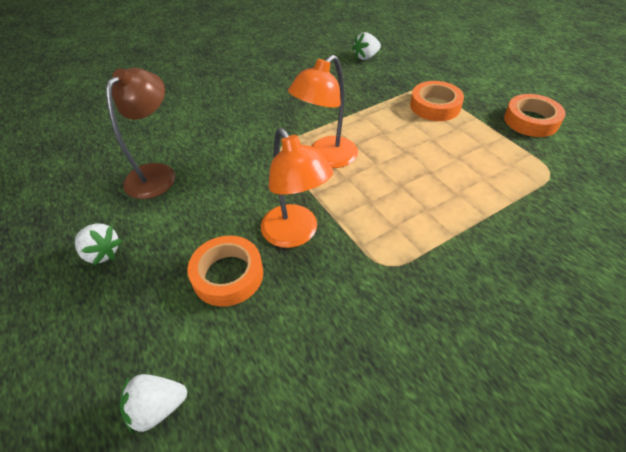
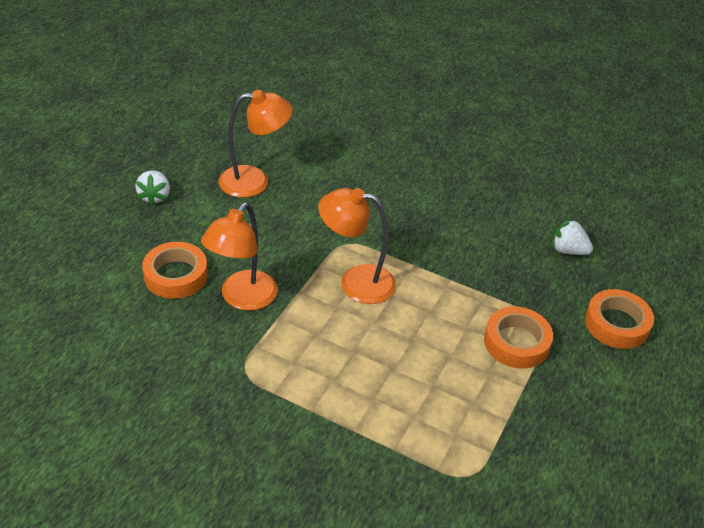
camera: 55 degrees right, 5 degrees down
brown lamp [106,68,175,199] -> orange lamp [219,90,293,198]
white strawberry [120,374,187,435] -> none
orange tape [504,94,566,137] -> orange tape moved to [585,289,654,349]

